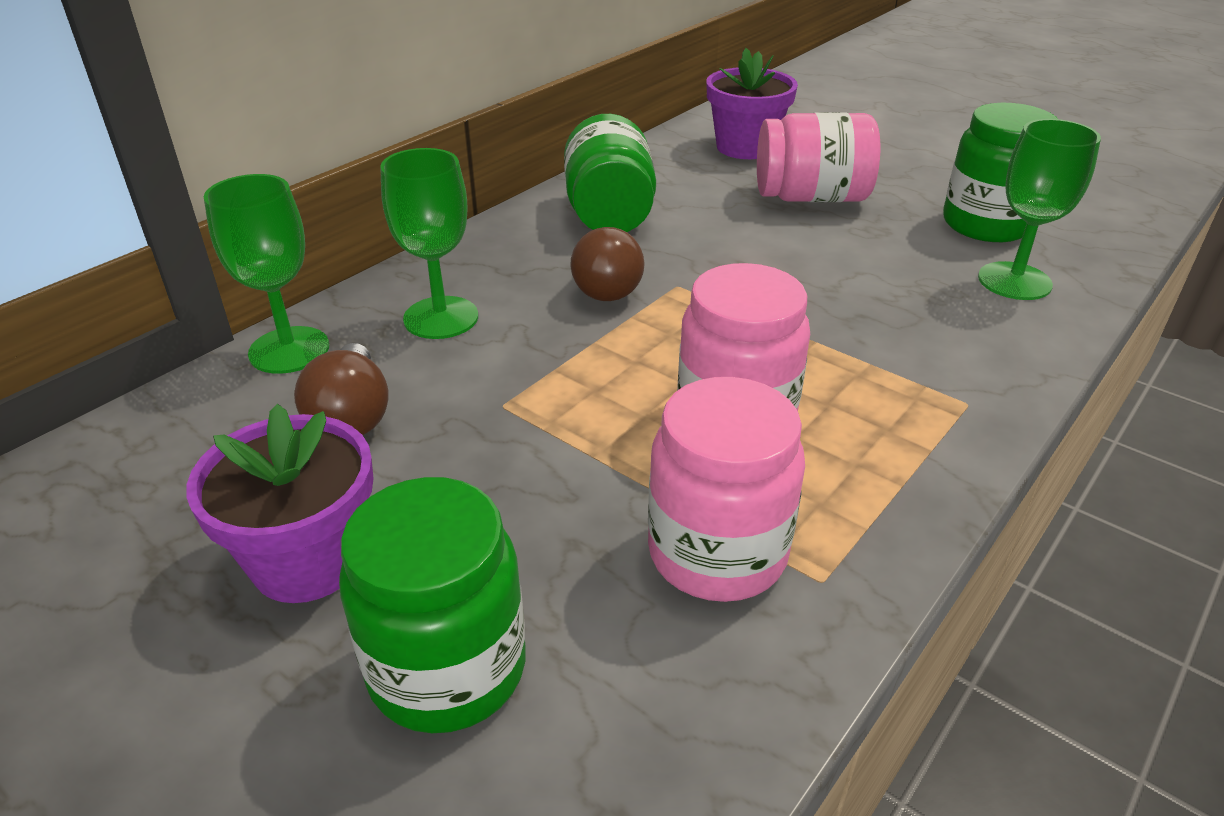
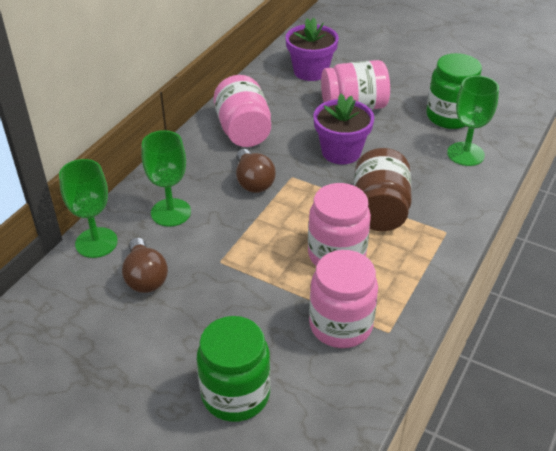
camera: 10 degrees left, 5 degrees up
purple flower pot [186,404,374,603] -> purple flower pot moved to [313,94,374,165]
green jar [564,114,656,232] -> pink jar [214,75,271,147]
none -> brown jar [354,148,412,231]

